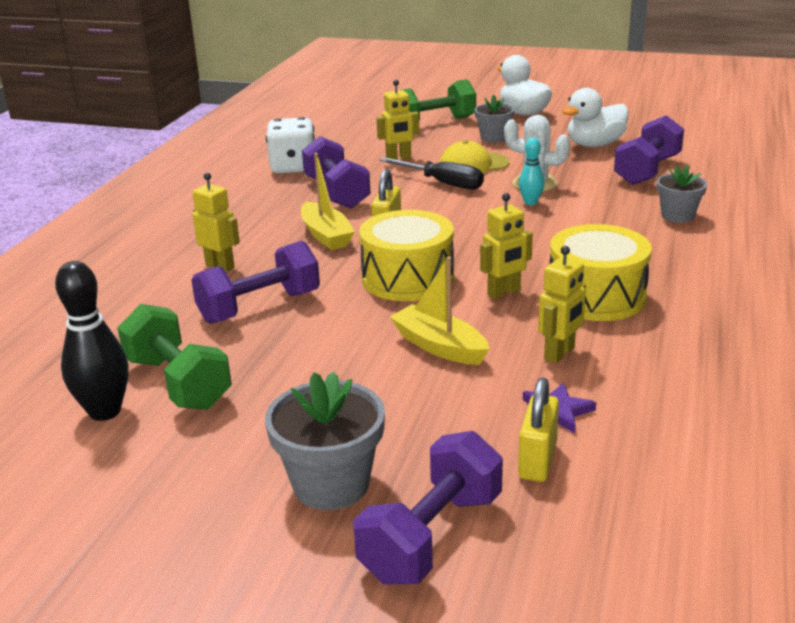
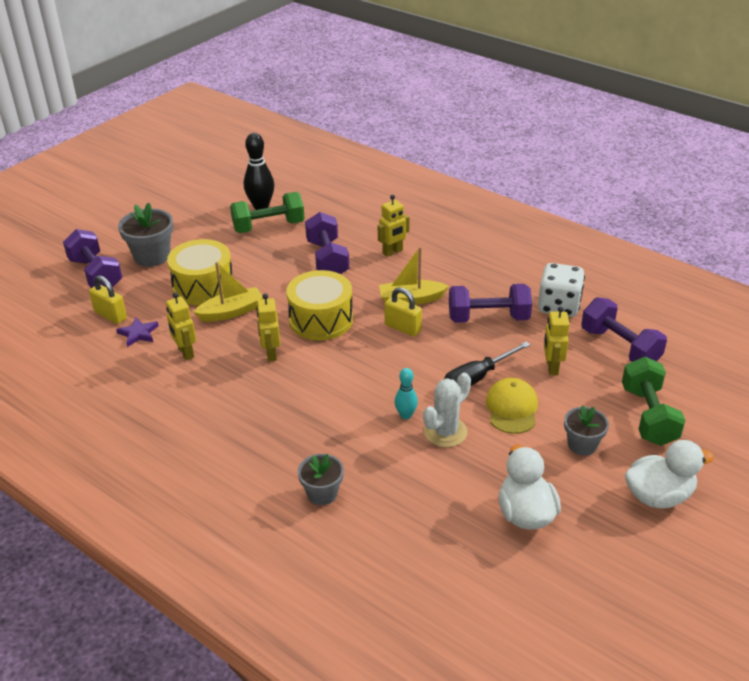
camera: 110 degrees right, 10 degrees up
yellow drum [550,224,652,321] -> yellow drum moved to [167,239,233,305]
purple dumbbell [614,115,684,185] -> purple dumbbell moved to [581,297,667,362]

